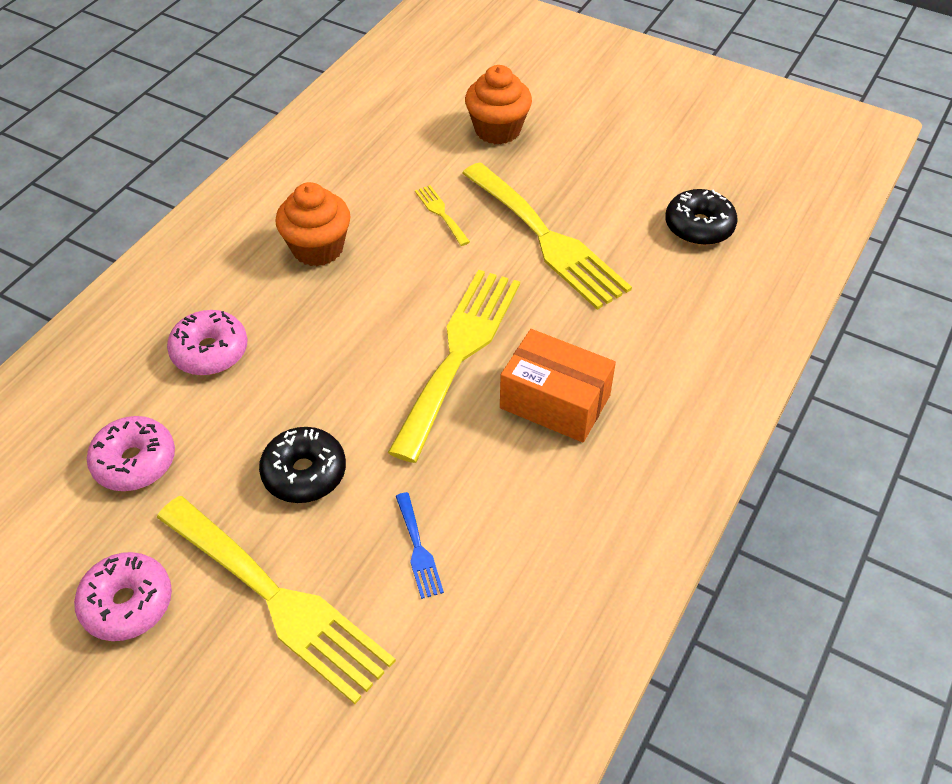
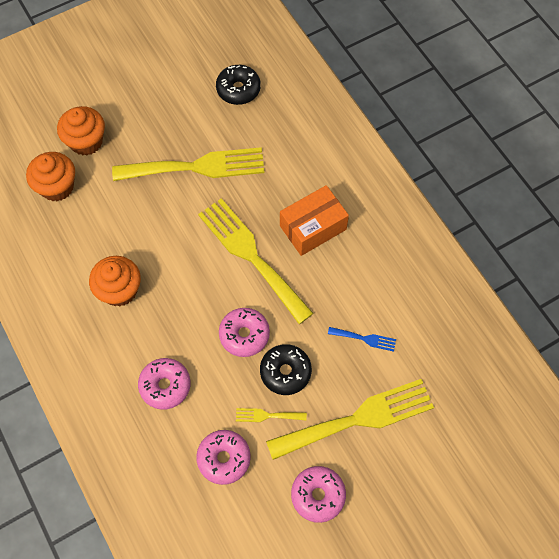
camera: 60 degrees left, 15 degrees up
yellow fork [415,185,470,246] -> yellow fork moved to [236,408,307,422]
none -> orange cupcake [26,152,75,201]
none -> pink donut [219,308,270,357]

